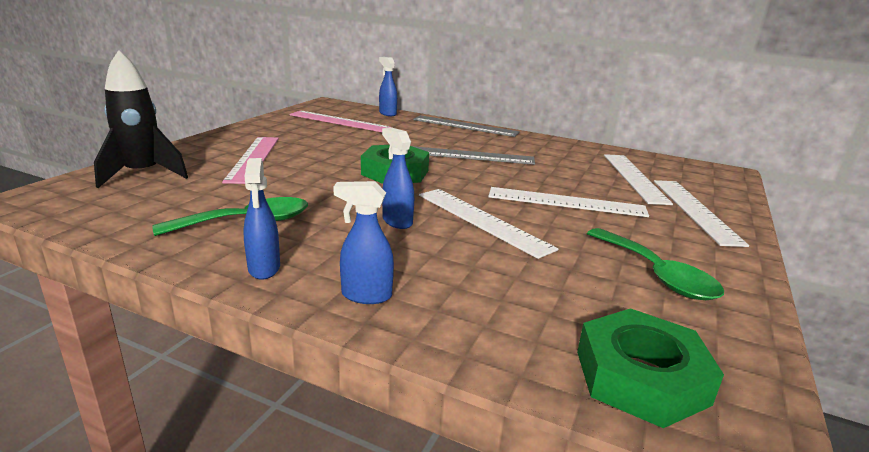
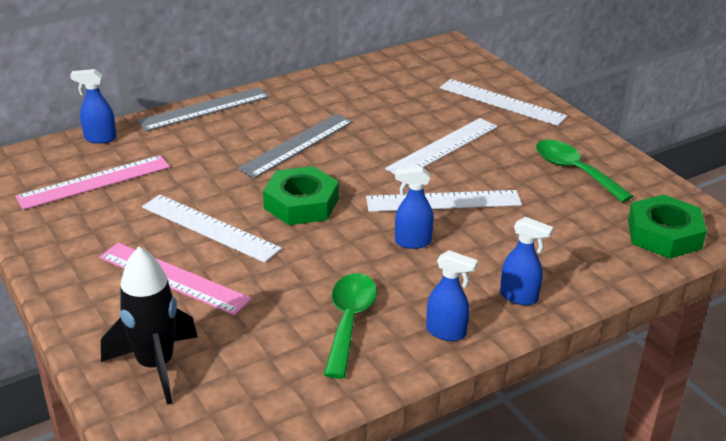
camera: 55 degrees left, 10 degrees up
blue spray bottle [333,181,394,304] -> blue spray bottle turned 105 degrees counterclockwise [500,217,553,305]
green spoon [587,228,724,300] -> green spoon turned 135 degrees counterclockwise [536,140,633,203]
white ruler [604,154,673,205] -> white ruler moved to [142,195,282,263]

